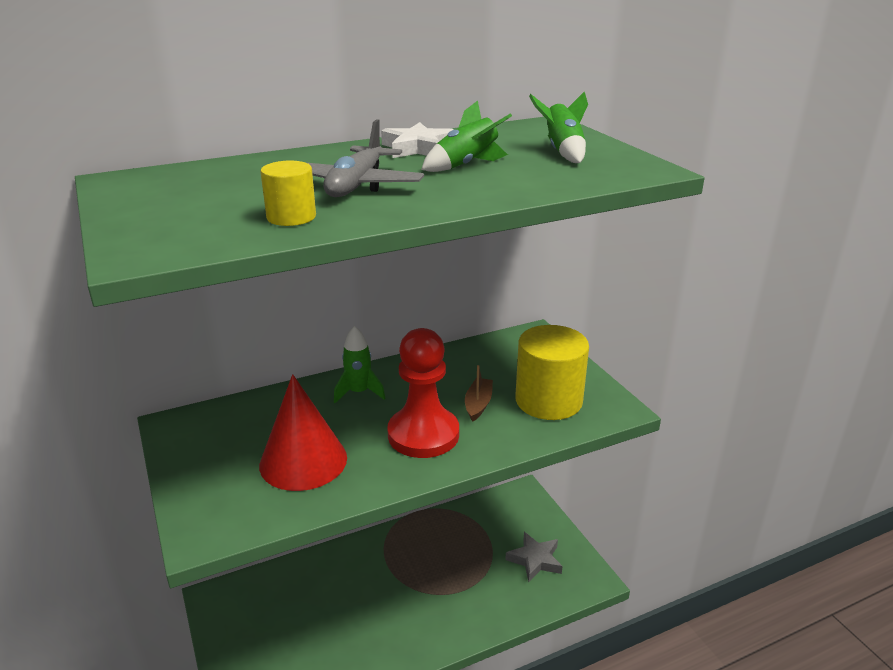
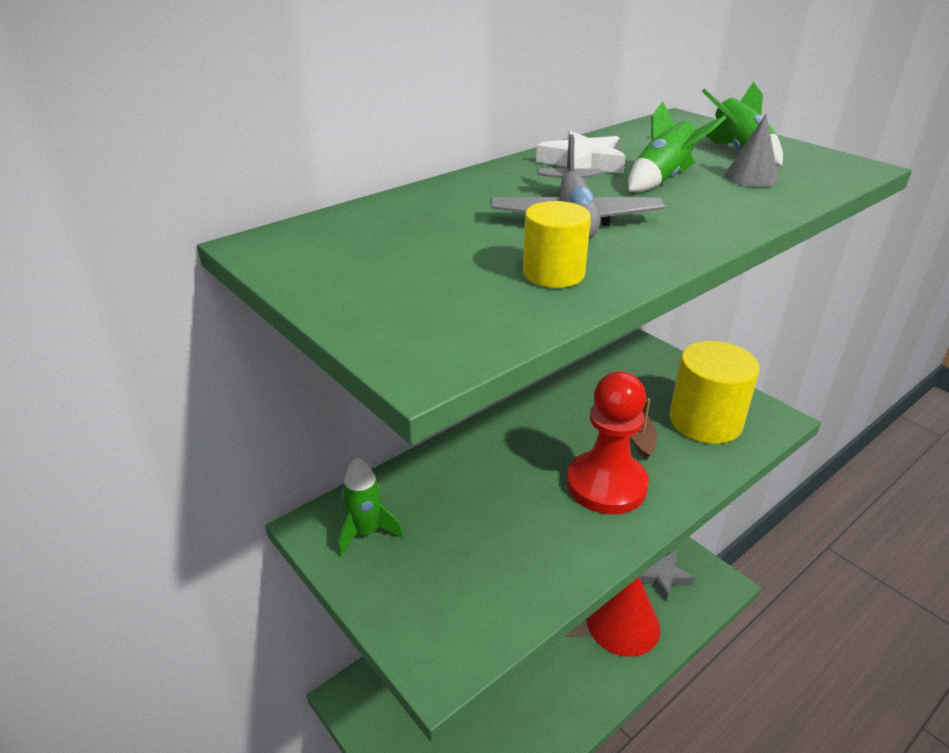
camera: 15 degrees left, 5 degrees up
red cone [259,374,347,491] -> red cone moved to [587,577,660,657]
green rocket [334,326,385,403] -> green rocket moved to [338,458,403,556]
none -> grey cone [725,114,779,187]

